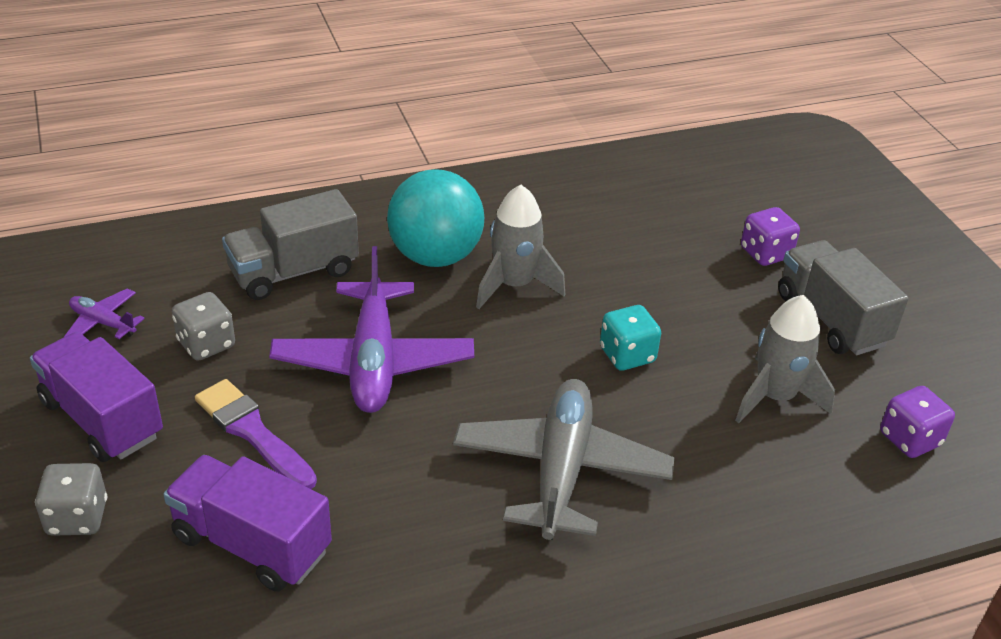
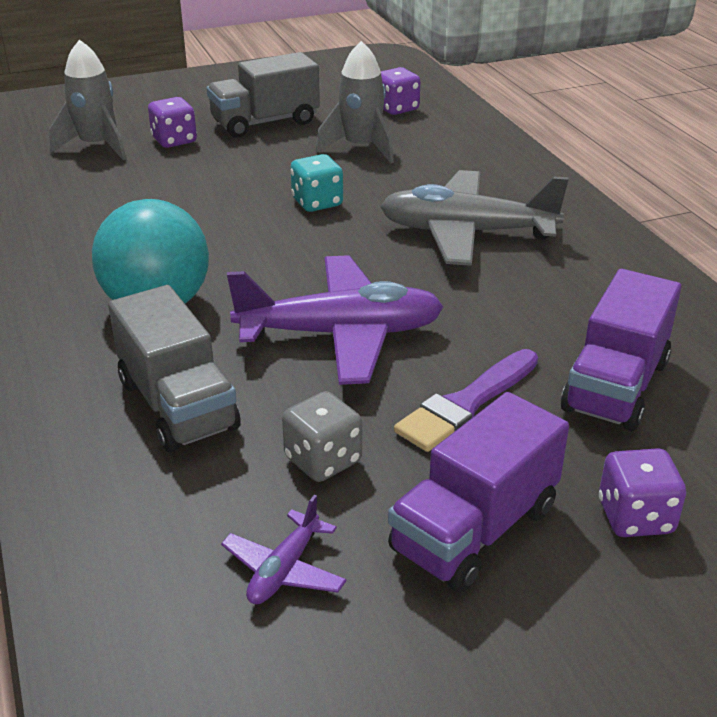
camera: 90 degrees left, 5 degrees down
grey dice [35,463,107,536] -> purple dice [599,448,686,537]
grey rocket [476,185,565,309] -> grey rocket moved to [49,40,126,160]

